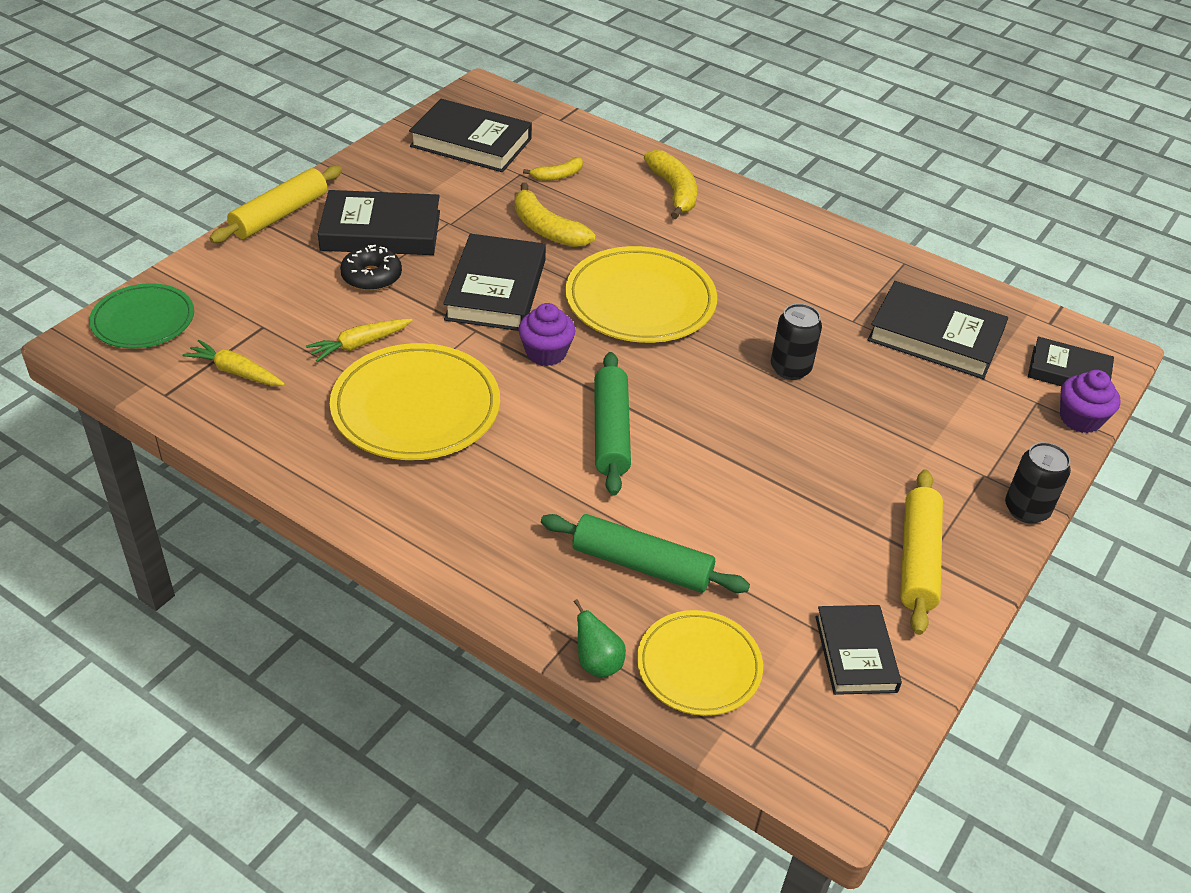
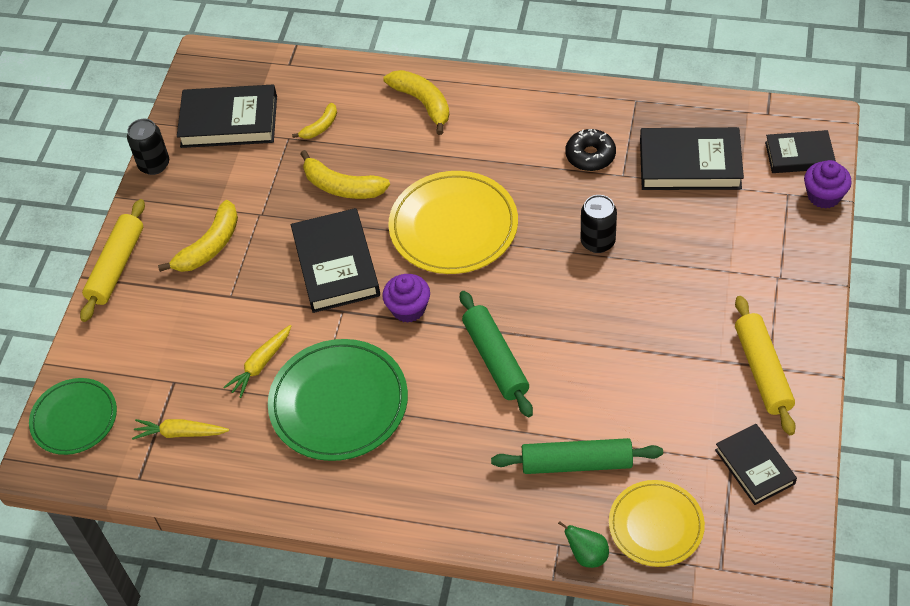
camera: 15 degrees left, 10 degrees up
black book [318,190,440,255] -> yellow banana [158,200,238,272]
yellow plate [330,343,500,460] -> green plate [268,339,408,461]
black donut [340,245,402,291] -> black donut moved to [565,129,616,171]
black can [1005,442,1071,524] -> black can moved to [127,119,169,175]

